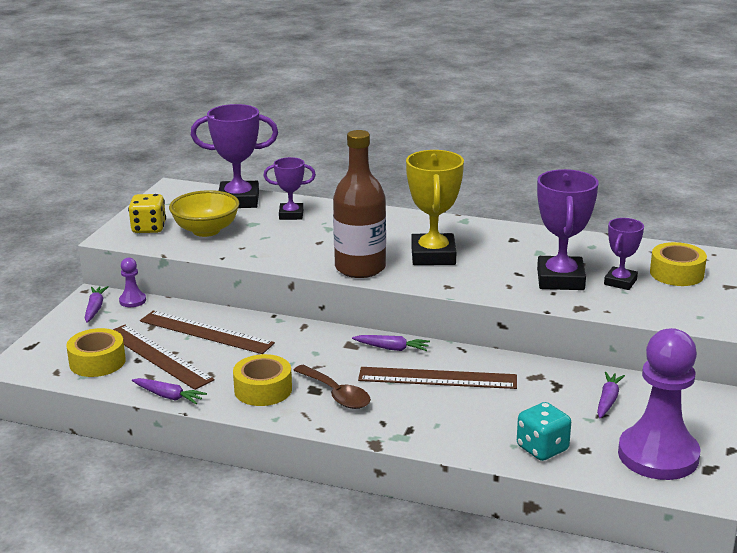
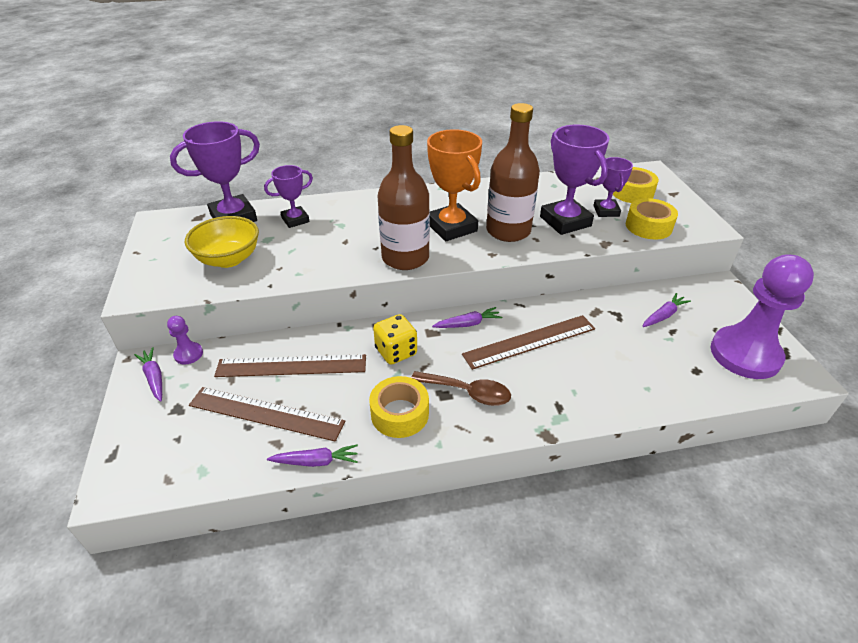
camera: 30 degrees left, 15 degrees up
yellow tape [66,328,126,377] -> yellow tape moved to [626,198,678,239]
yellow dice [128,194,166,233] -> yellow dice moved to [373,314,417,364]
yellow trophy [406,150,464,265] -> orange trophy [427,129,482,241]
turquoise dice [517,402,571,461] -> none
purple carrot [597,372,625,418] -> purple carrot turned 60 degrees clockwise [642,293,691,327]
none -> brown bottle [486,103,540,242]

